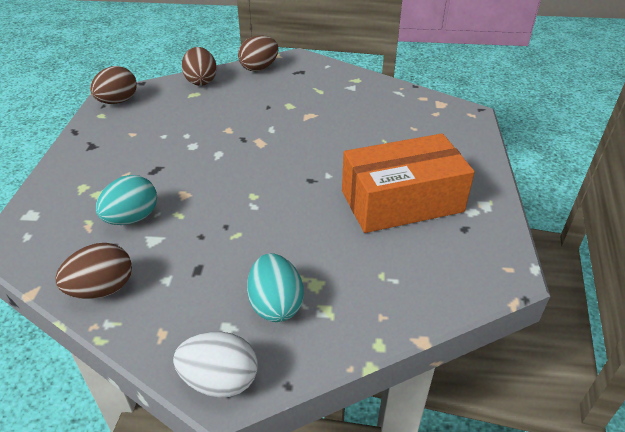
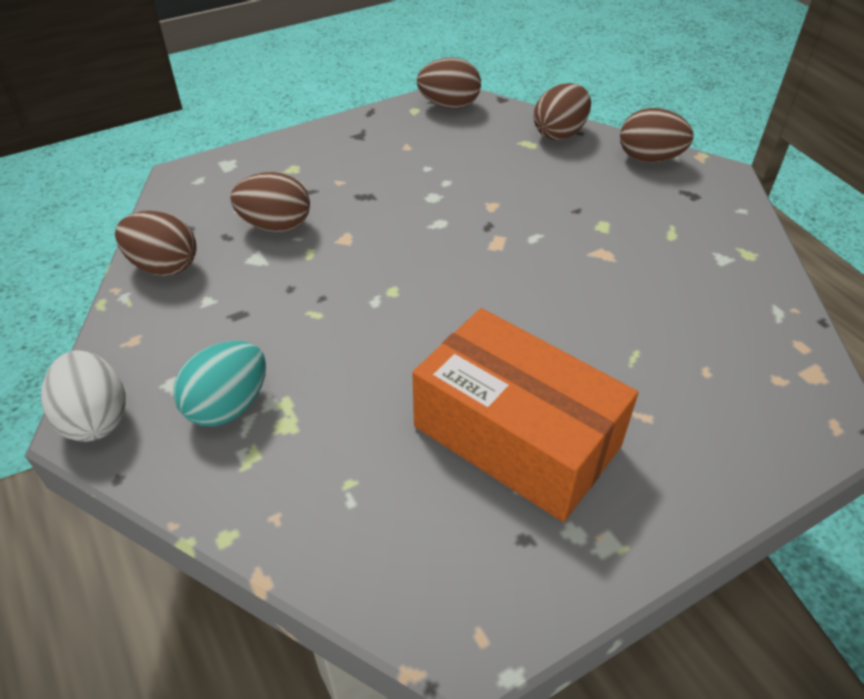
camera: 55 degrees right, 5 degrees up
turquoise egg [96,175,157,225] -> brown egg [231,172,310,232]

